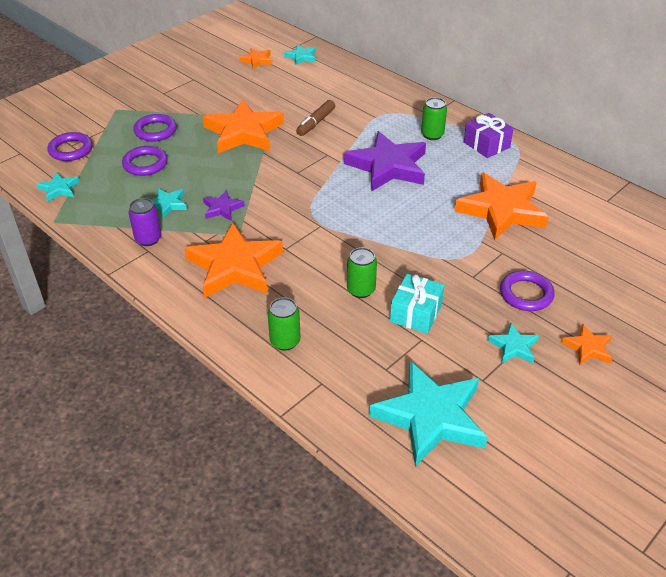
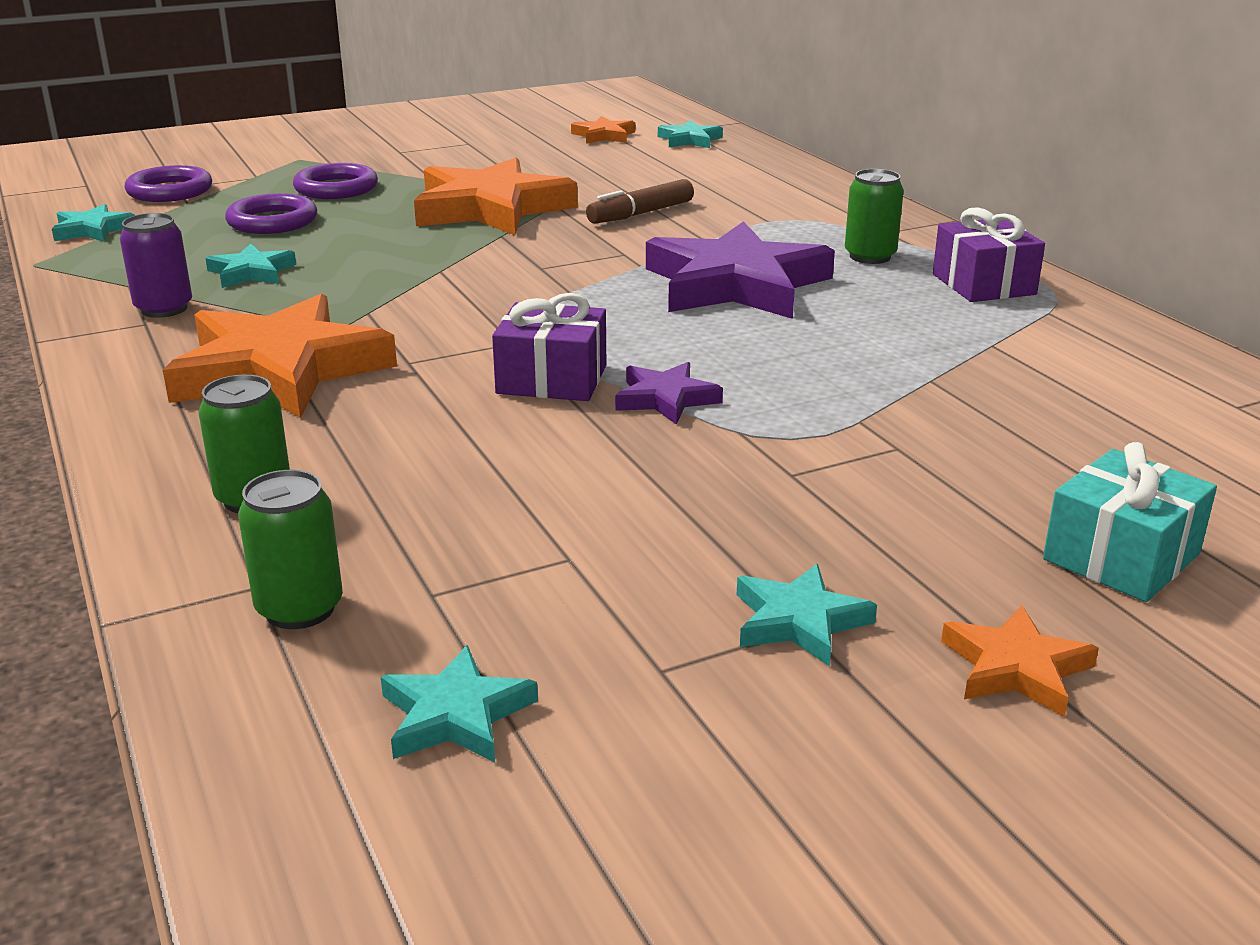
camera: 20 degrees right, 15 degrees down
purple star [203,190,245,221] -> purple star moved to [615,362,723,425]
green can [347,247,377,298] -> green can moved to [238,470,343,629]
turquoise star [369,361,488,467] -> turquoise star [381,645,538,763], size x0.47
turquoise gift [390,274,445,334] -> turquoise gift moved to [1043,442,1217,602]
orange star [454,173,549,240] -> none
purple ring [500,271,555,311] -> none
none -> purple gift [492,293,606,401]

